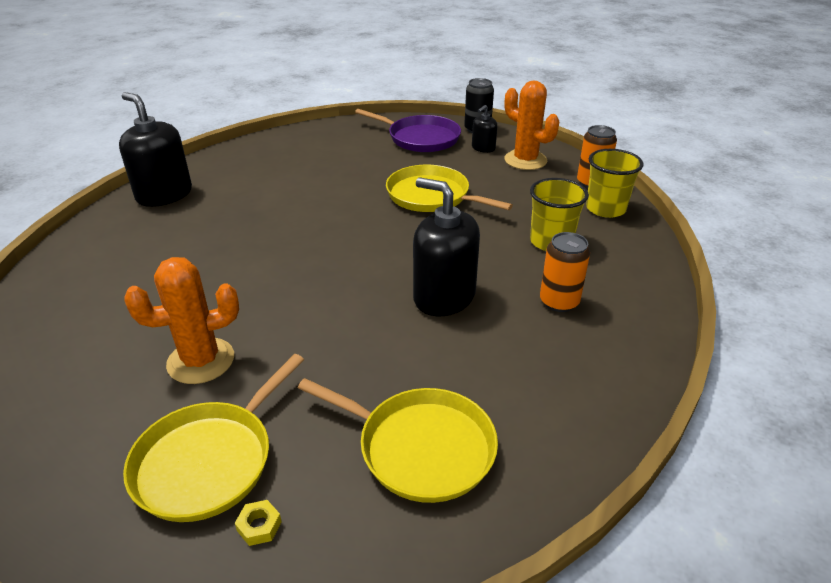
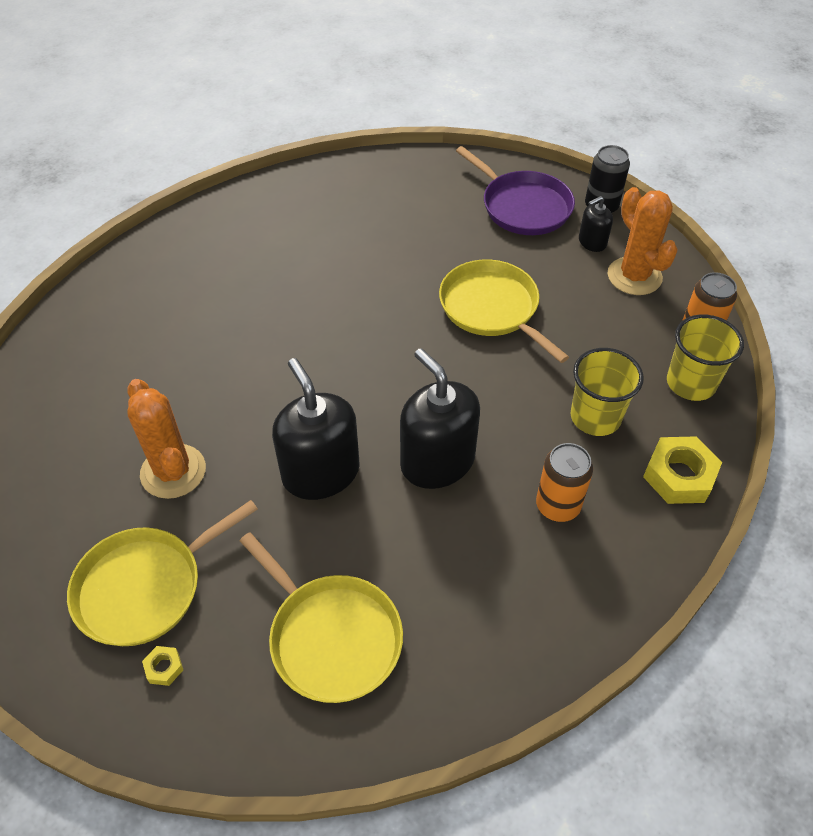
camera: 20 degrees right, 15 degrees up
black soap dispenser [119,92,192,207] -> black soap dispenser moved to [272,358,360,500]
orange cactus [125,257,239,384] -> orange cactus turned 60 degrees clockwise [127,379,206,499]
none -> yellow nut [643,436,722,504]

